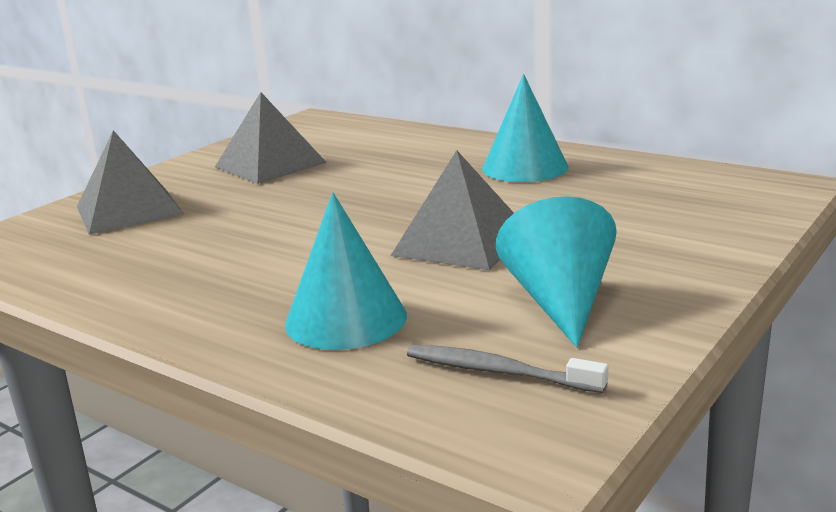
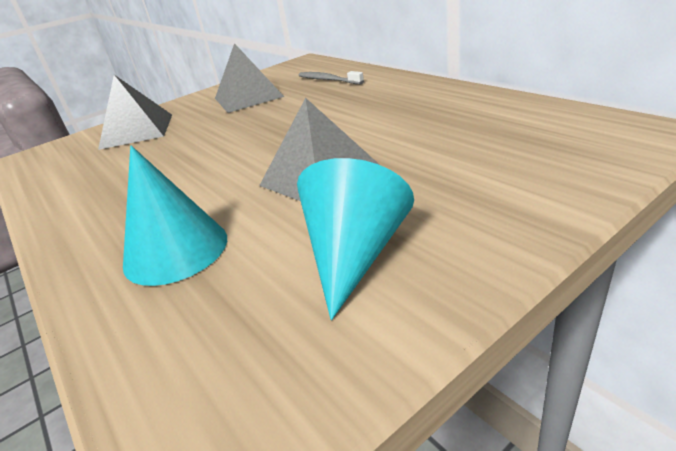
camera: 20 degrees right, 10 degrees up
grey toothbrush [407,345,608,393] -> grey toothbrush moved to [298,71,364,84]
turquoise cone [483,74,569,182] -> none

